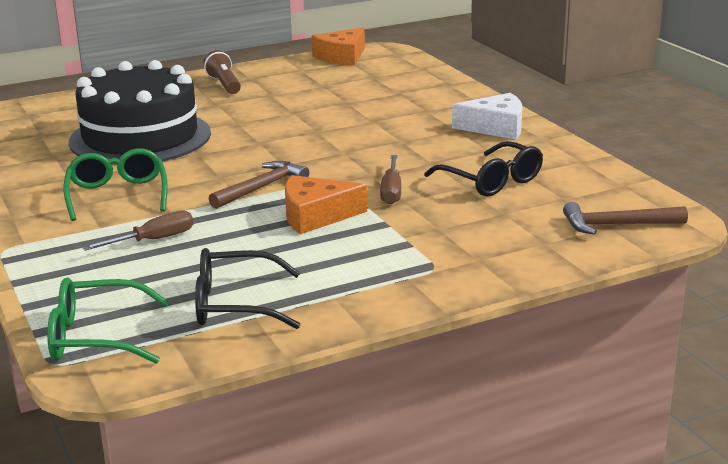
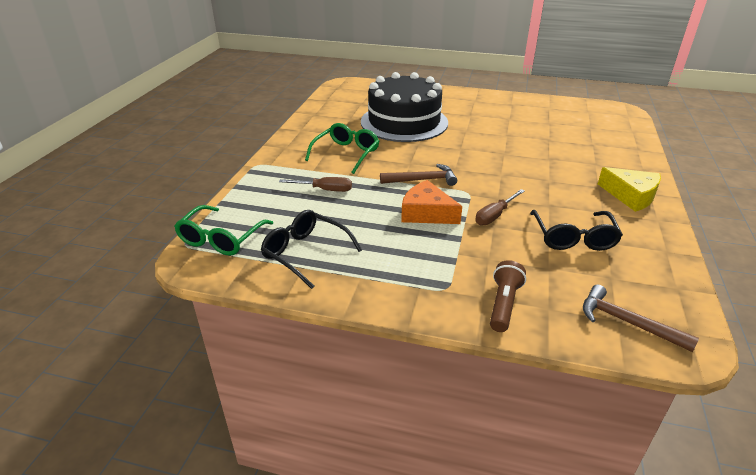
camera: 40 degrees right, 10 degrees up
green glasses [47,277,169,364] -> green glasses turned 105 degrees counterclockwise [174,205,273,256]
brown flashlight [203,50,241,94] -> brown flashlight moved to [490,260,526,332]
orange cheese [312,27,365,66] -> none
white cheese [452,93,522,140] -> yellow cheese [598,167,661,212]

